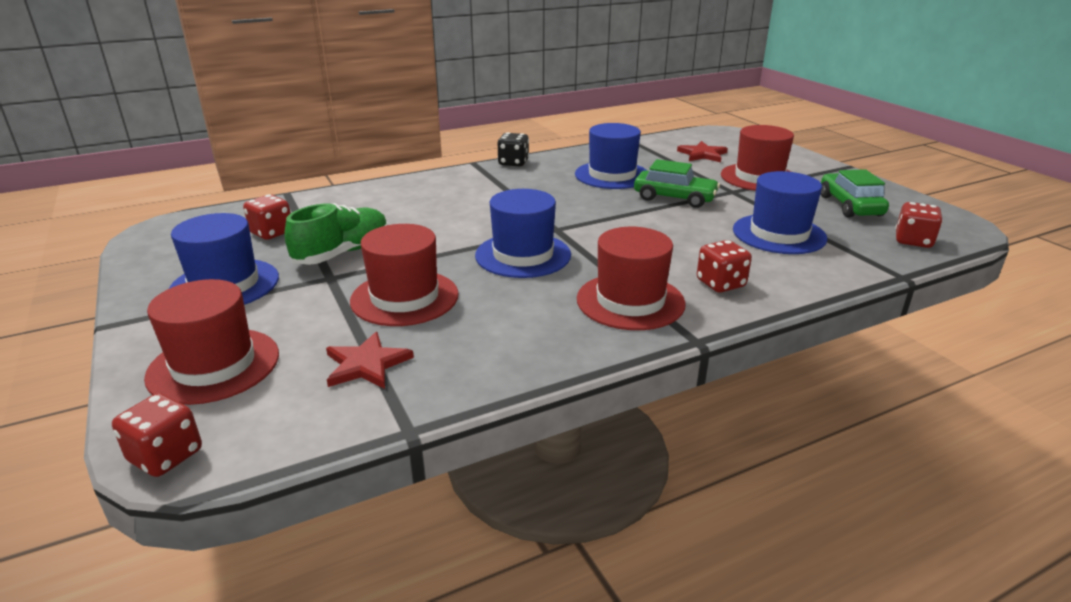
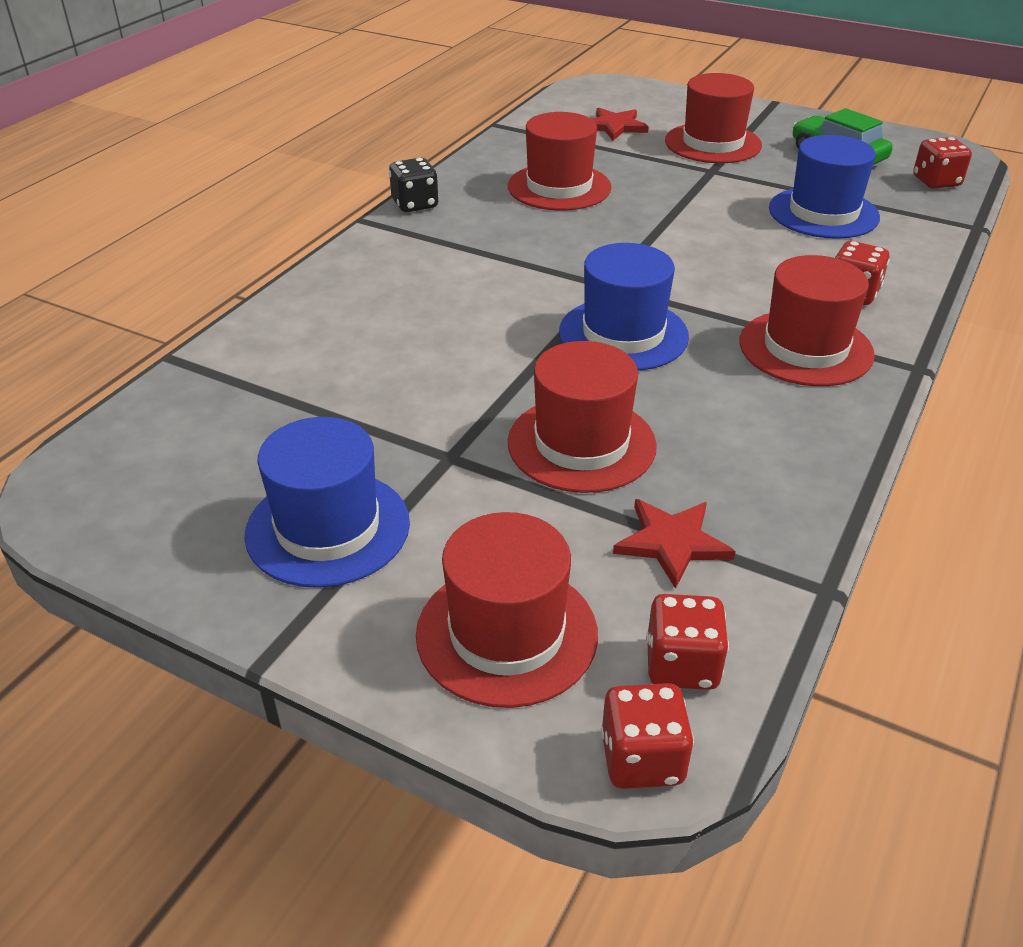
camera: 35 degrees left, 10 degrees up
red dice [243,194,291,240] -> red dice moved to [646,594,729,690]
green shoe [284,203,388,265] -> none
blue hat [575,123,646,189] -> red hat [508,112,612,211]
green car [634,159,720,208] -> none

